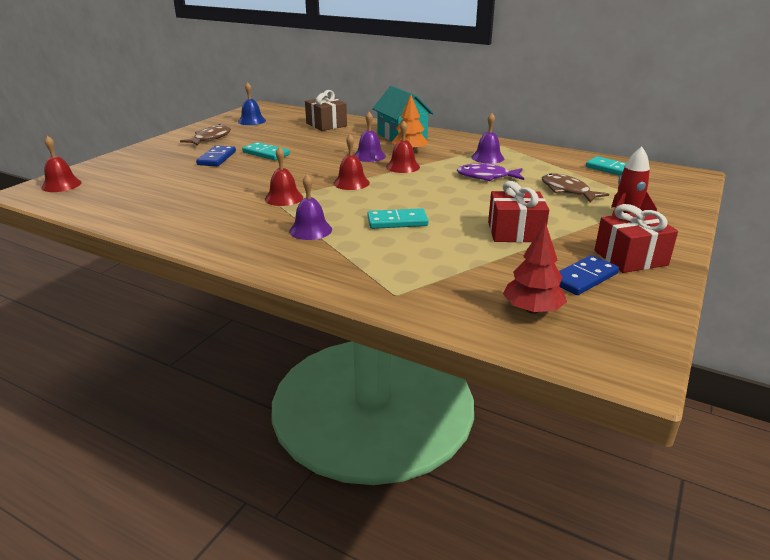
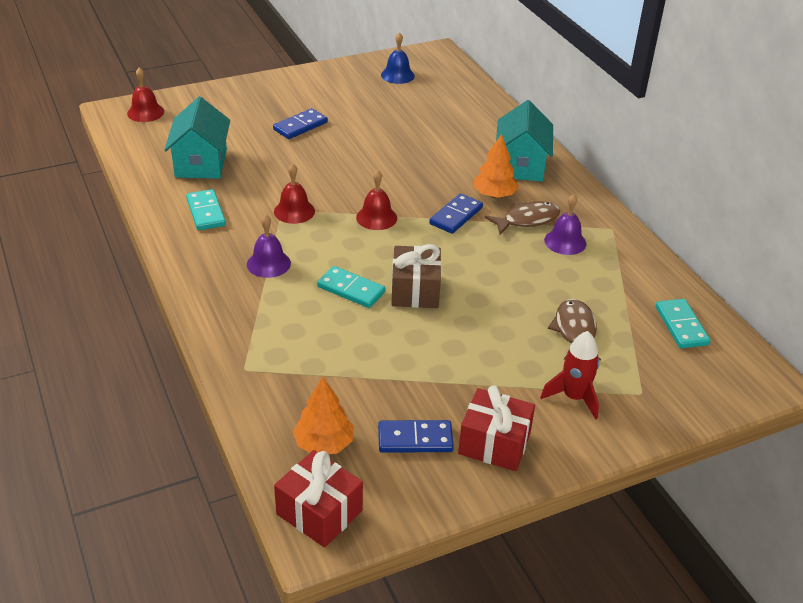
camera: 35 degrees right, 10 degrees up
brown fish [180,124,231,146] -> brown fish moved to [485,201,560,235]
turquoise domino [242,142,290,160] -> turquoise domino moved to [186,189,226,230]
brown gift [305,90,347,131] -> brown gift moved to [391,244,441,308]
purple bell [354,112,386,162] -> none
red bell [386,121,420,173] -> blue domino [429,193,483,234]
purple fish [457,164,524,181] -> none
red gift [488,181,549,243] -> red gift moved to [274,450,363,548]
red tree [503,222,567,314] -> orange tree [293,376,354,454]
none -> turquoise house [164,97,230,179]

